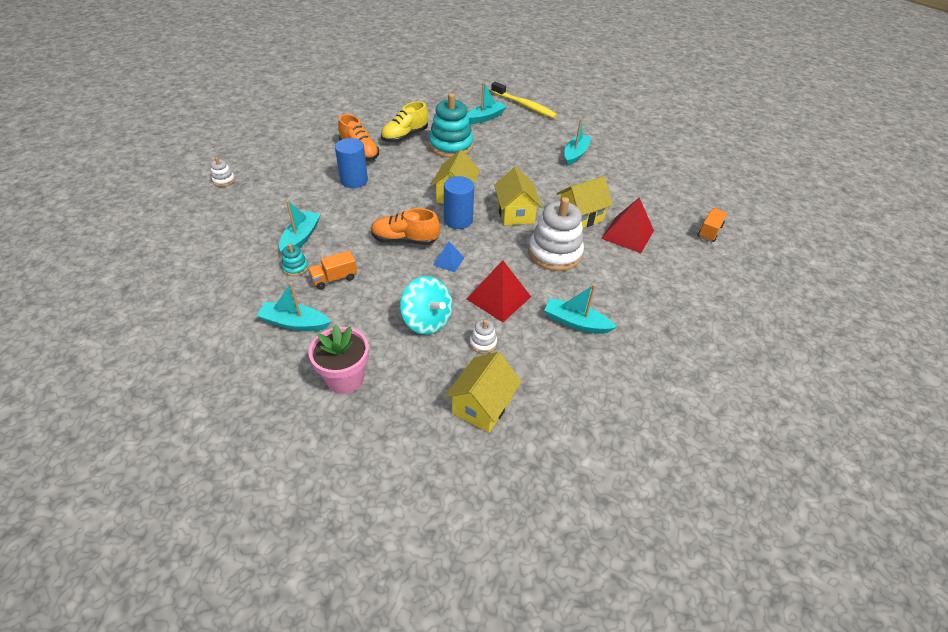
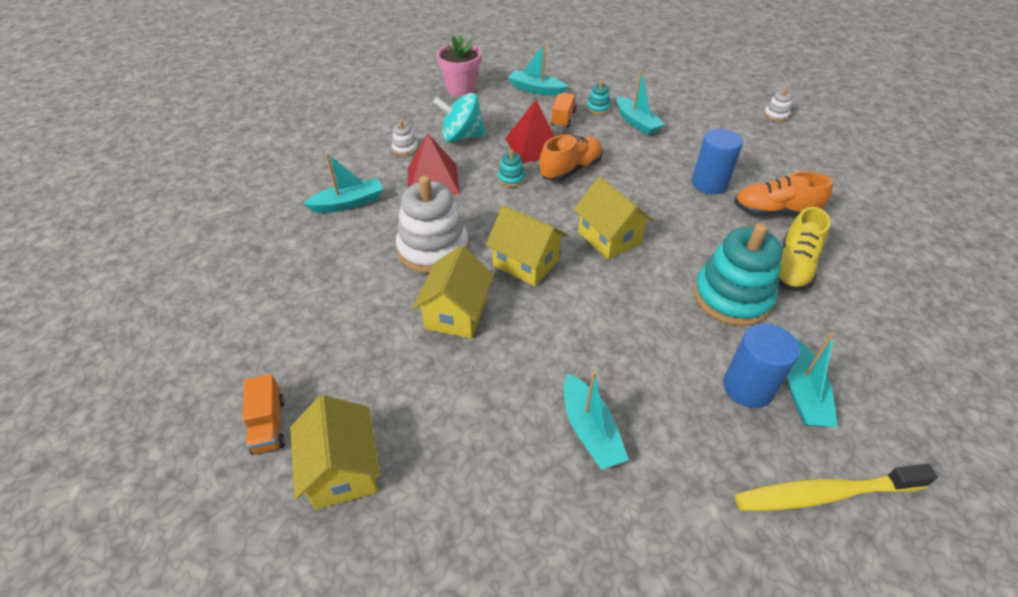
camera: 135 degrees right, 0 degrees up
turquoise boat [256,283,331,331] -> turquoise boat turned 120 degrees counterclockwise [508,43,569,96]
yellow shoe [381,101,428,143] -> yellow shoe turned 150 degrees counterclockwise [779,207,830,291]
blue pyramid [433,242,464,272] -> turquoise stacking toy [498,150,525,187]
blue cylinder [444,176,474,229] -> blue cylinder moved to [723,323,800,408]
yellow house [445,352,522,433] -> yellow house moved to [290,395,380,510]
red pyramid [601,197,654,253] -> red pyramid moved to [505,100,555,163]

